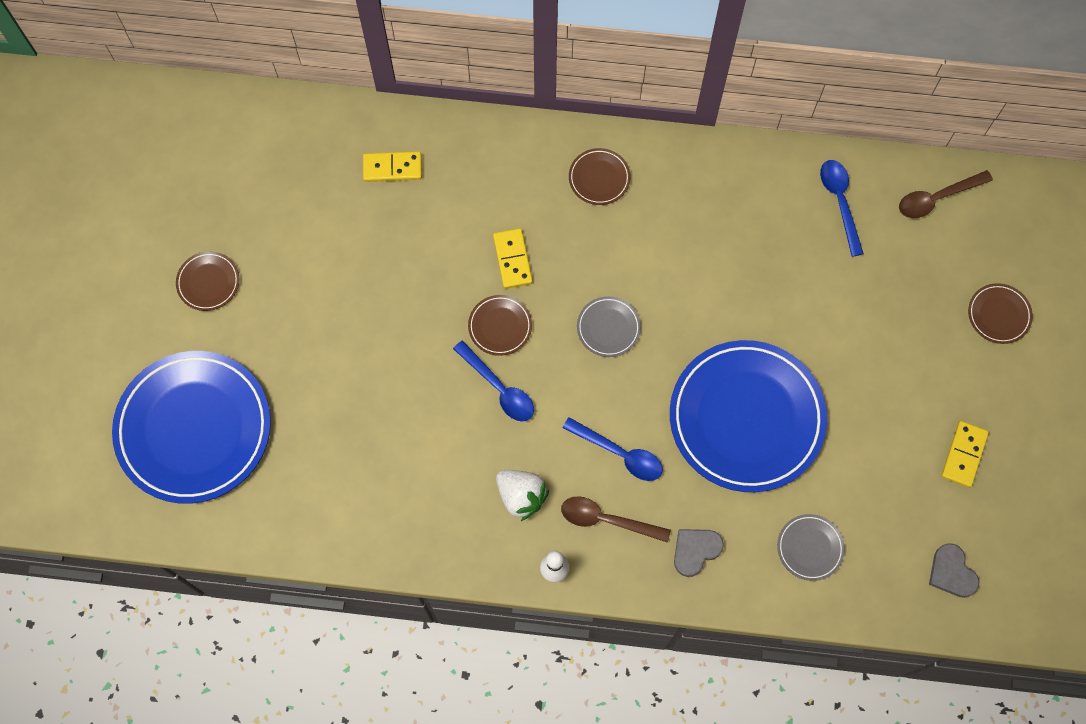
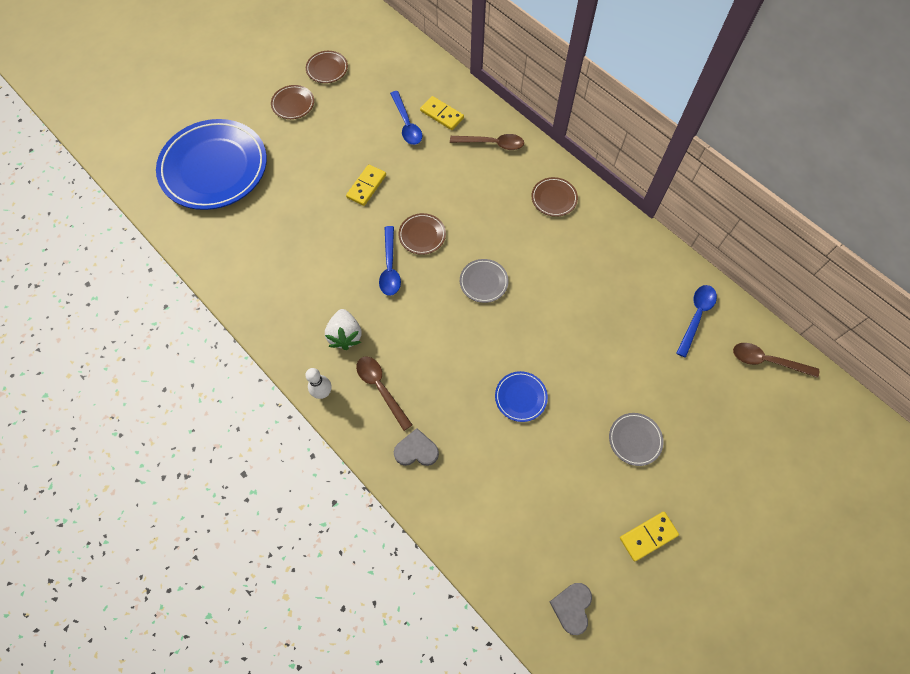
camera: 40 degrees right, 5 degrees down
yellow domino [493,228,533,289] -> yellow domino moved to [346,164,386,206]
blue spoon [563,417,663,481] -> blue spoon moved to [390,91,422,145]
blue plate [670,340,827,492] -> blue plate [495,371,548,422], size x0.42
grey plate [777,514,845,581] -> grey plate moved to [609,413,664,466]
brown plate [968,283,1033,344] -> brown plate moved to [306,51,348,83]
none -> brown spoon [450,134,524,150]

